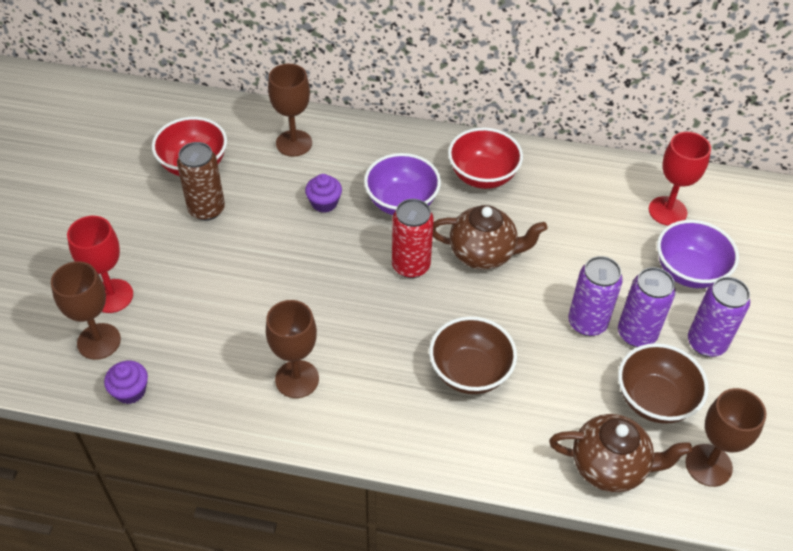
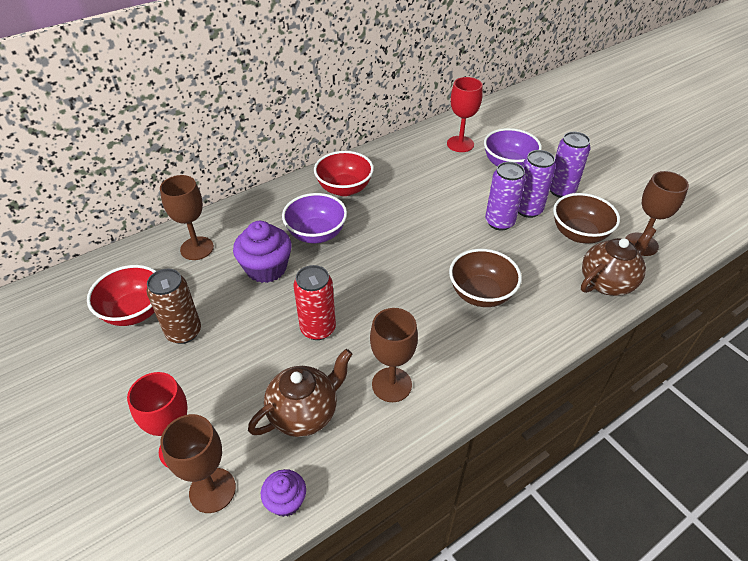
camera: 45 degrees left, 5 degrees down
purple cupcake [305,174,342,213] -> purple cupcake [233,221,292,283], size x1.74
red can [392,199,434,278] -> red can moved to [294,265,336,340]
brown teapot [433,205,547,270] -> brown teapot moved to [248,349,352,437]

